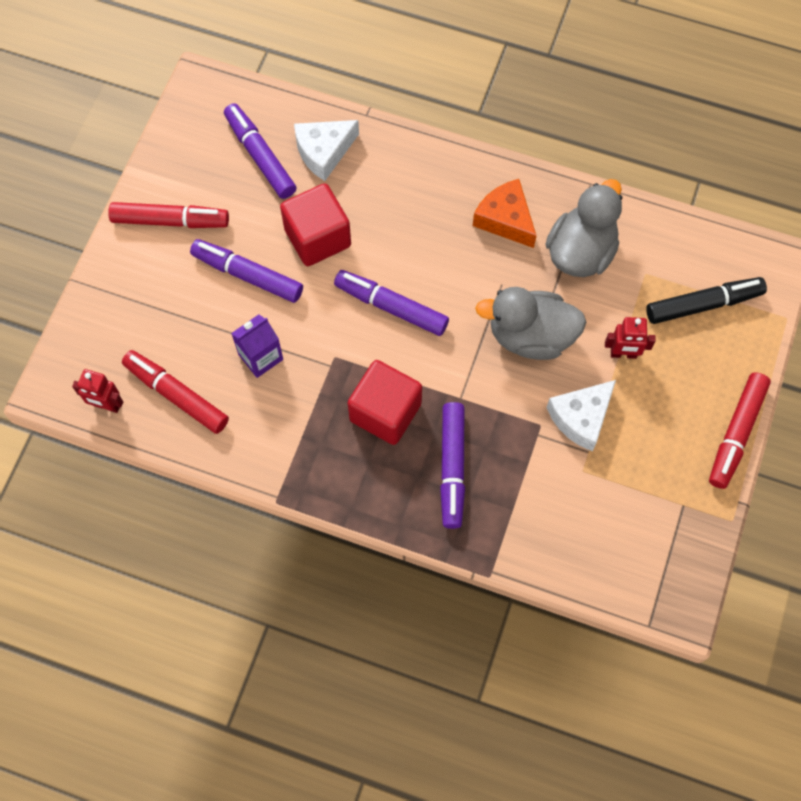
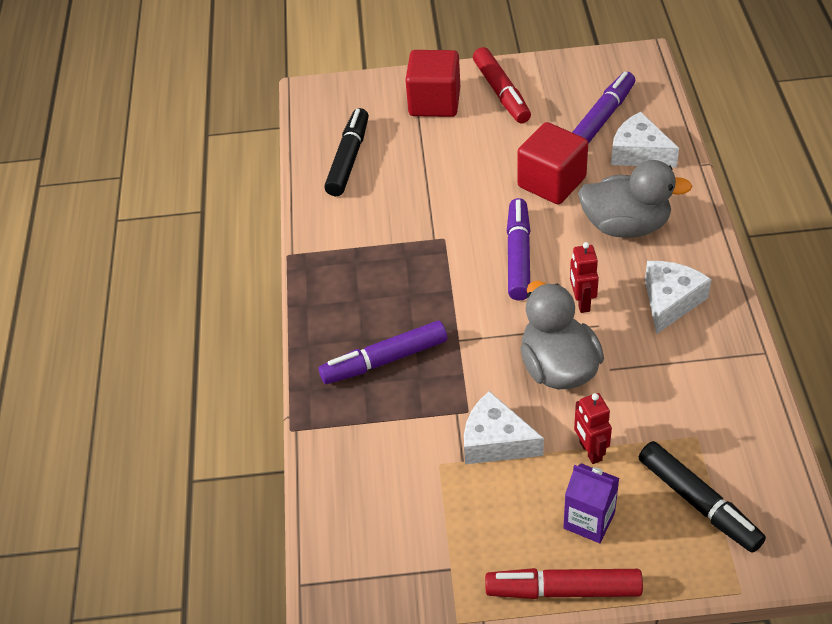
camera: 70 degrees right, 20 degrees down
red robot [72,369,123,413] -> red robot moved to [570,242,599,313]
red marker [122,350,229,434] -> black marker [324,108,369,196]
purple marker [190,239,303,303] -> none
purple carton [231,315,283,378] -> purple carton moved to [563,463,619,543]
red cube [348,360,422,445] -> red cube moved to [405,50,460,117]
orange cheese [473,179,536,248] -> white cheese [645,261,712,334]
grey duck [545,179,622,277] -> grey duck moved to [578,160,692,238]

